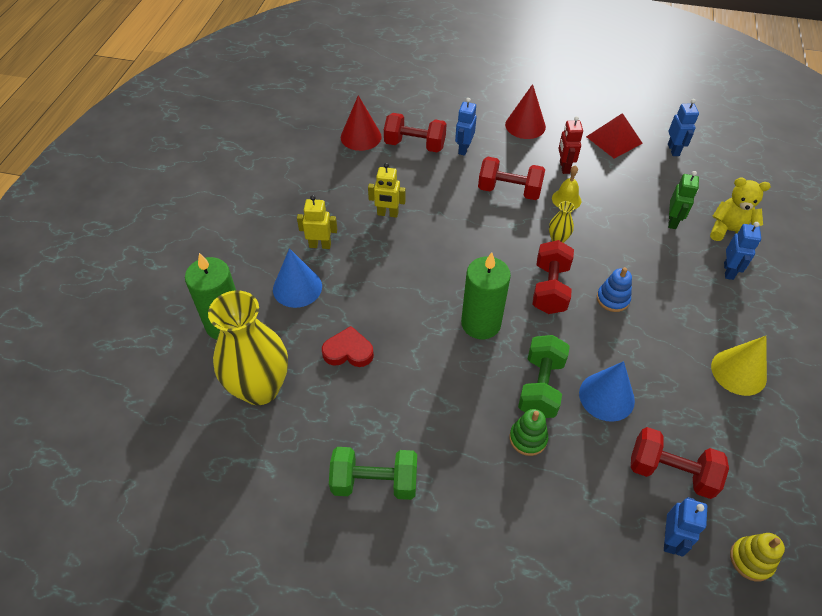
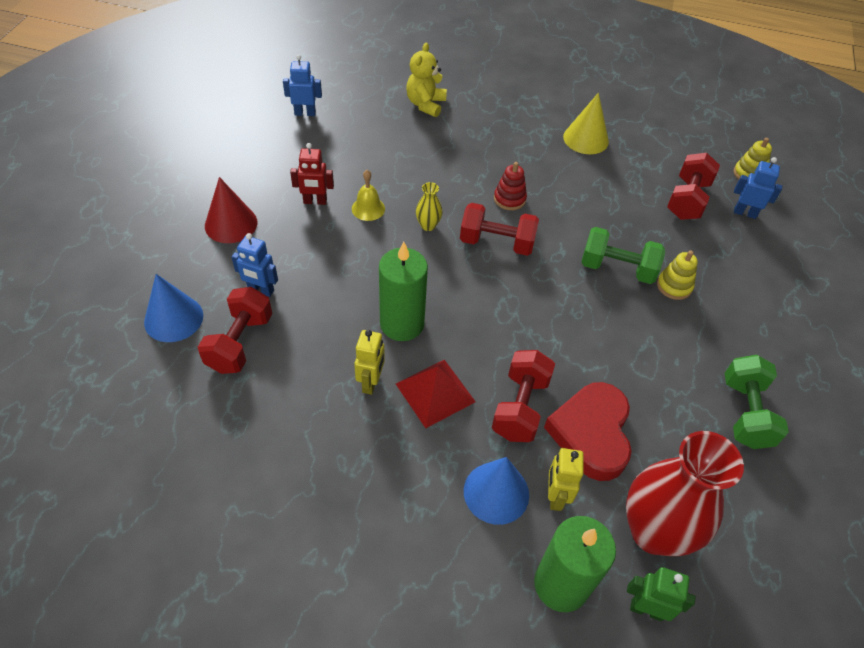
camera: 90 degrees left, 0 degrees up
yellow vase [208,291,288,405] -> red vase [626,431,744,556]
yellow robot [297,195,337,249] -> yellow robot moved to [548,448,584,511]
red heart [322,326,374,367] -> red heart [544,382,632,481], size x1.65
red cone [341,95,382,151] -> none
green candle [461,252,511,339] -> green candle moved to [379,242,428,341]
red dumbbell [478,157,545,200] -> red dumbbell moved to [492,350,555,442]
green stacking toy [509,409,548,456] -> yellow stacking toy [657,251,698,300]
blue cone [579,361,635,422] -> blue cone moved to [144,274,203,342]
red pyramid [586,113,643,158] -> red pyramid moved to [396,359,476,428]
blue stacking toy [597,267,632,312] -> red stacking toy [494,162,527,210]
green robot [668,171,699,229] -> green robot moved to [627,567,696,621]
blue robot [724,222,761,280] -> none

